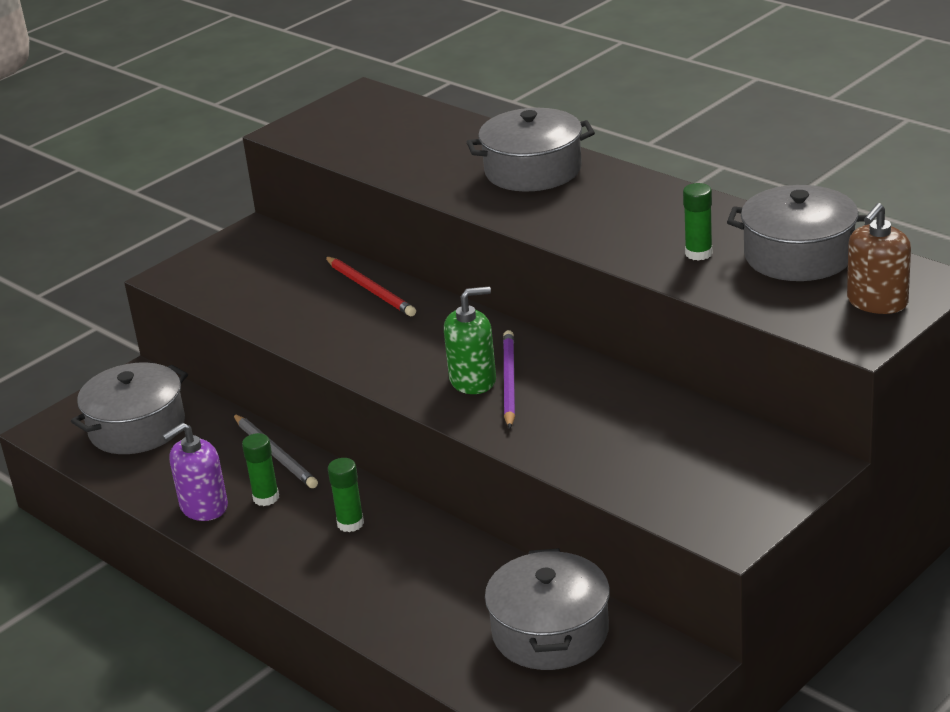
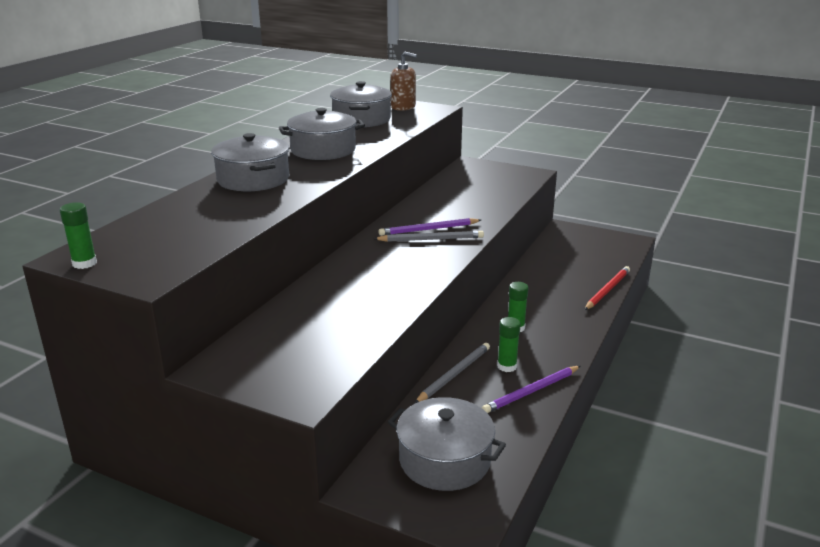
camera: 110 degrees left, 5 degrees down
purple soap dispenser [162,423,228,521] -> purple pencil [482,366,580,413]
red pencil [325,256,416,316] -> red pencil moved to [585,266,630,310]
green soap dispenser [444,287,496,394] -> grey pencil [374,231,484,242]
grey pot [485,548,610,670] -> grey pot moved to [279,108,365,160]
green glue stick [683,183,713,261] -> green glue stick moved to [60,202,97,269]

